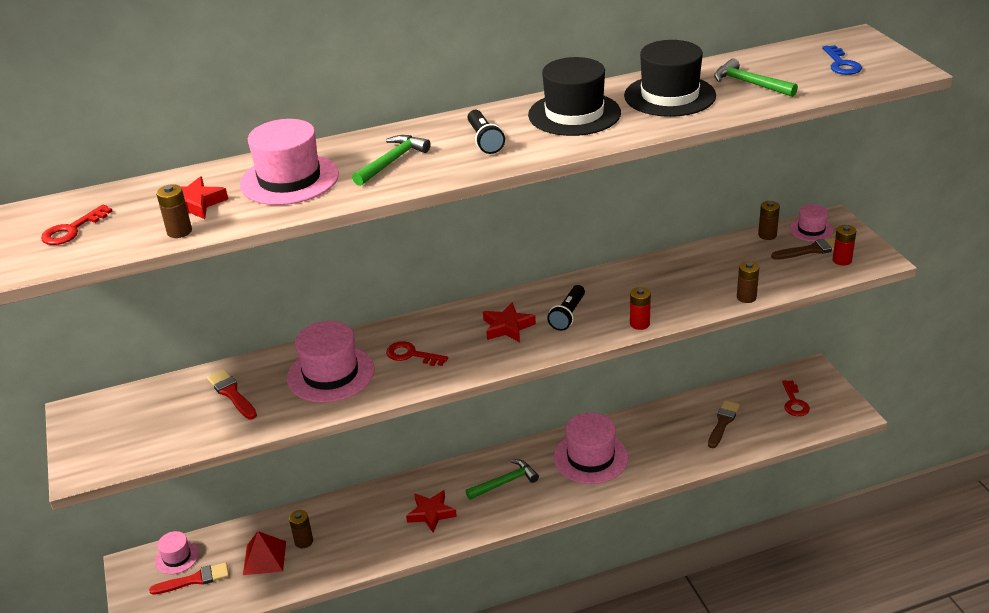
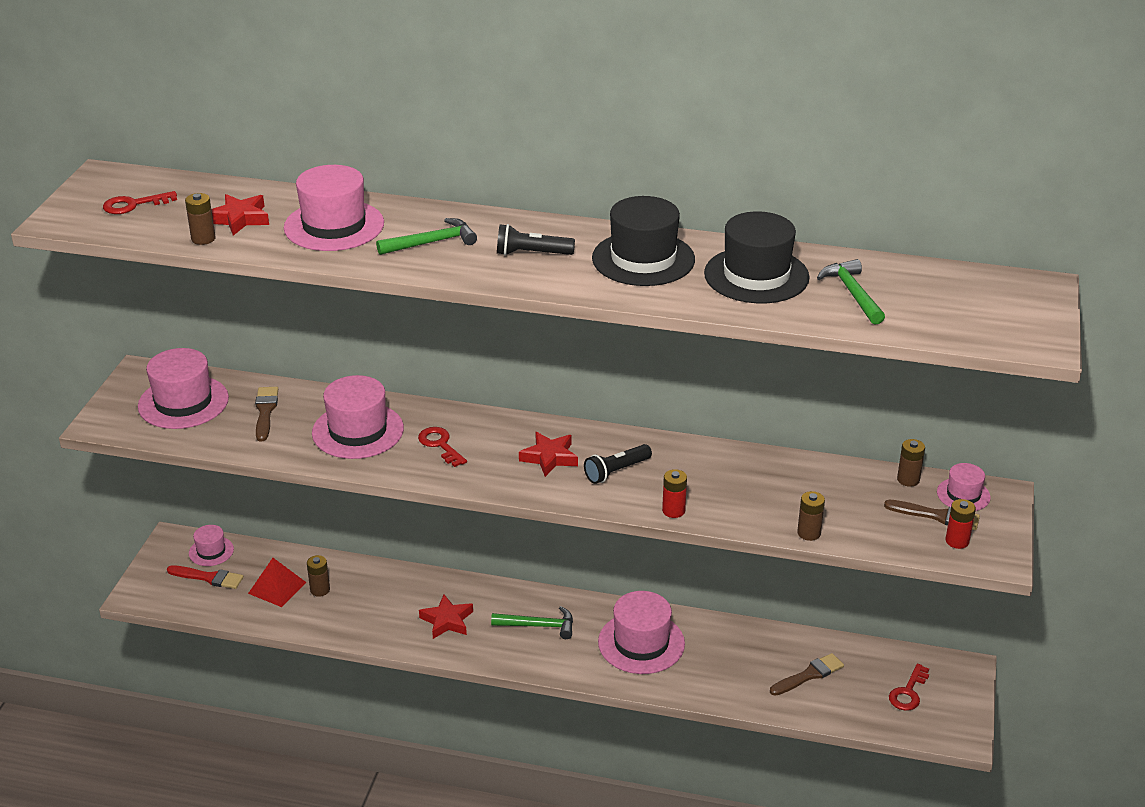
camera: 30 degrees right, 0 degrees up
red brush [207,369,257,419] -> brown brush [255,387,278,441]
black flashlight [468,110,505,154] -> black flashlight turned 75 degrees clockwise [497,224,575,256]
blue key [822,45,862,75] -> none
none -> pink hat [138,348,229,429]

